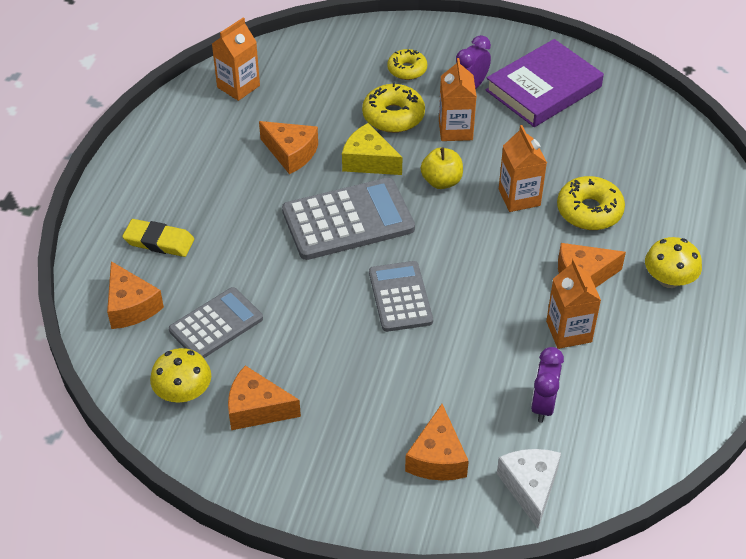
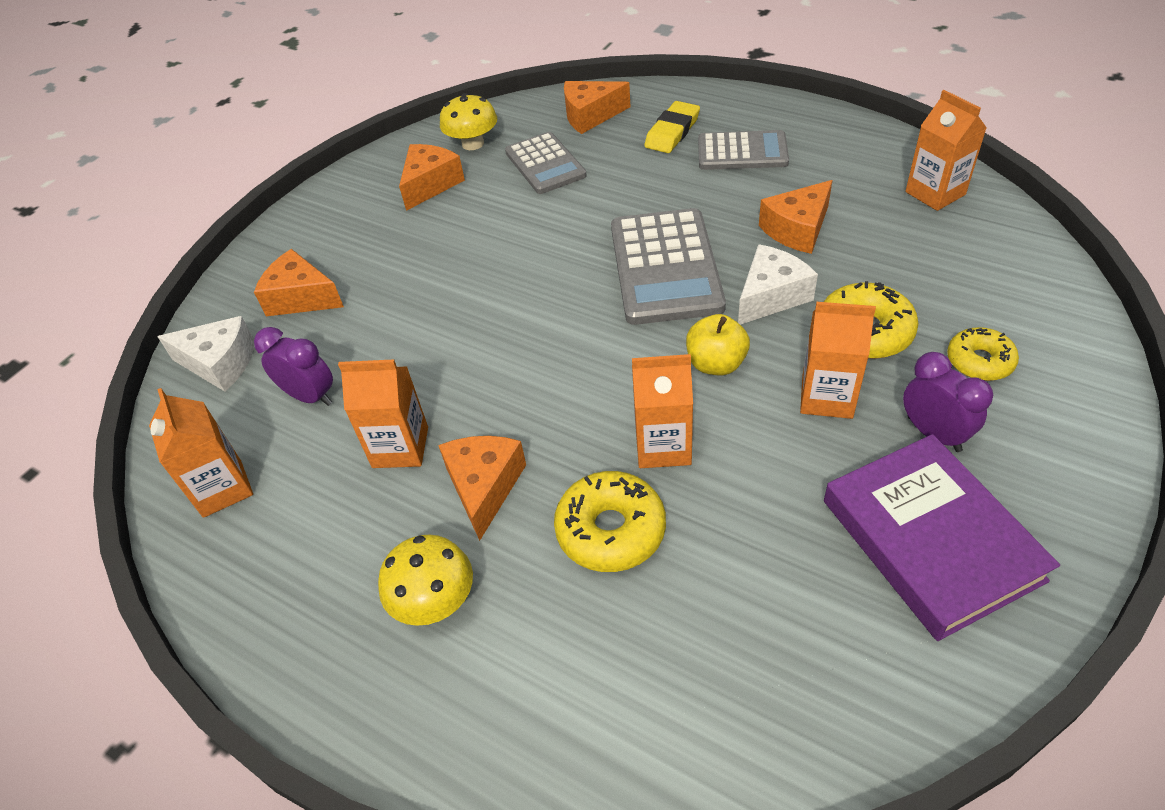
camera: 110 degrees right, 0 degrees up
yellow cheese [342,123,403,175] -> white cheese [738,244,818,325]
grey calculator [369,261,433,332] -> grey calculator moved to [698,130,789,170]
none -> orange carton [149,388,253,518]

